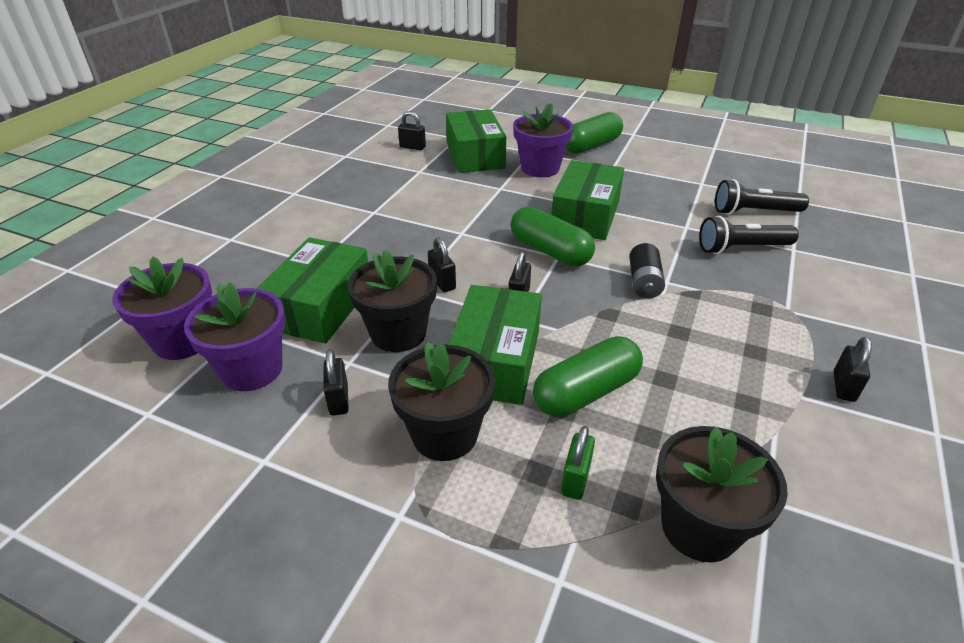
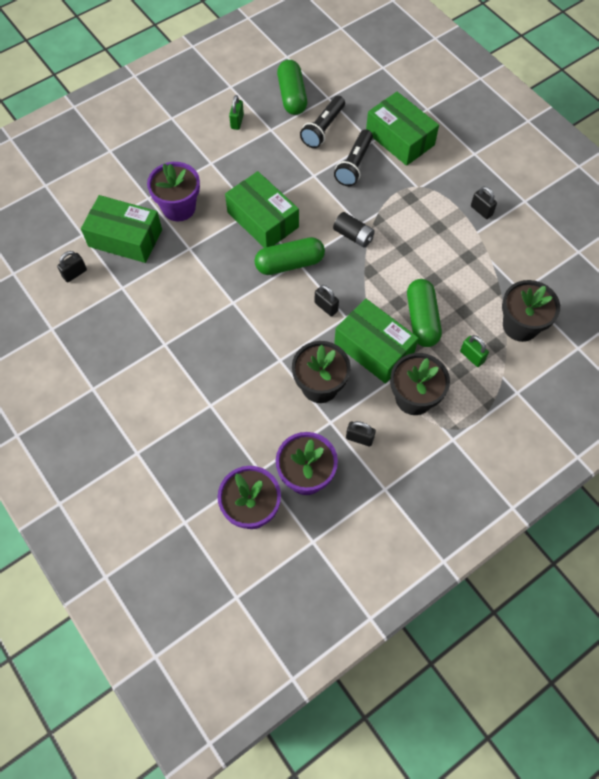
camera: 60 degrees left, 25 degrees up
green box [257,237,368,344] -> green box moved to [366,92,439,166]
black padlock [428,237,456,292] -> none
green capsule [566,112,623,154] -> green capsule moved to [277,60,307,115]
none -> green padlock [229,95,244,130]

